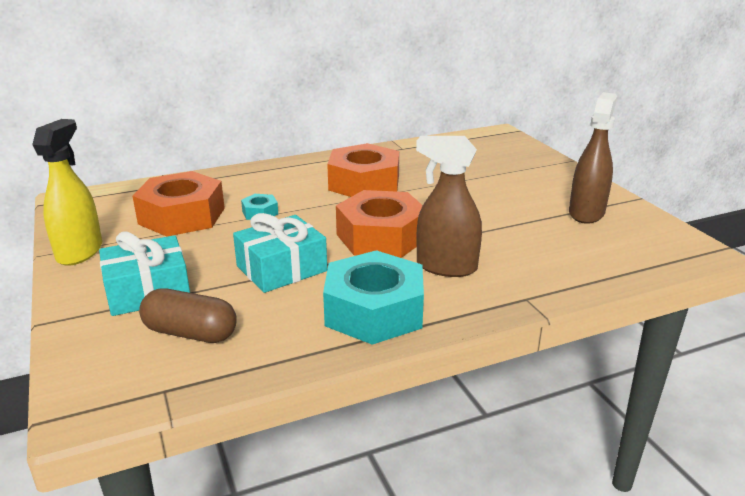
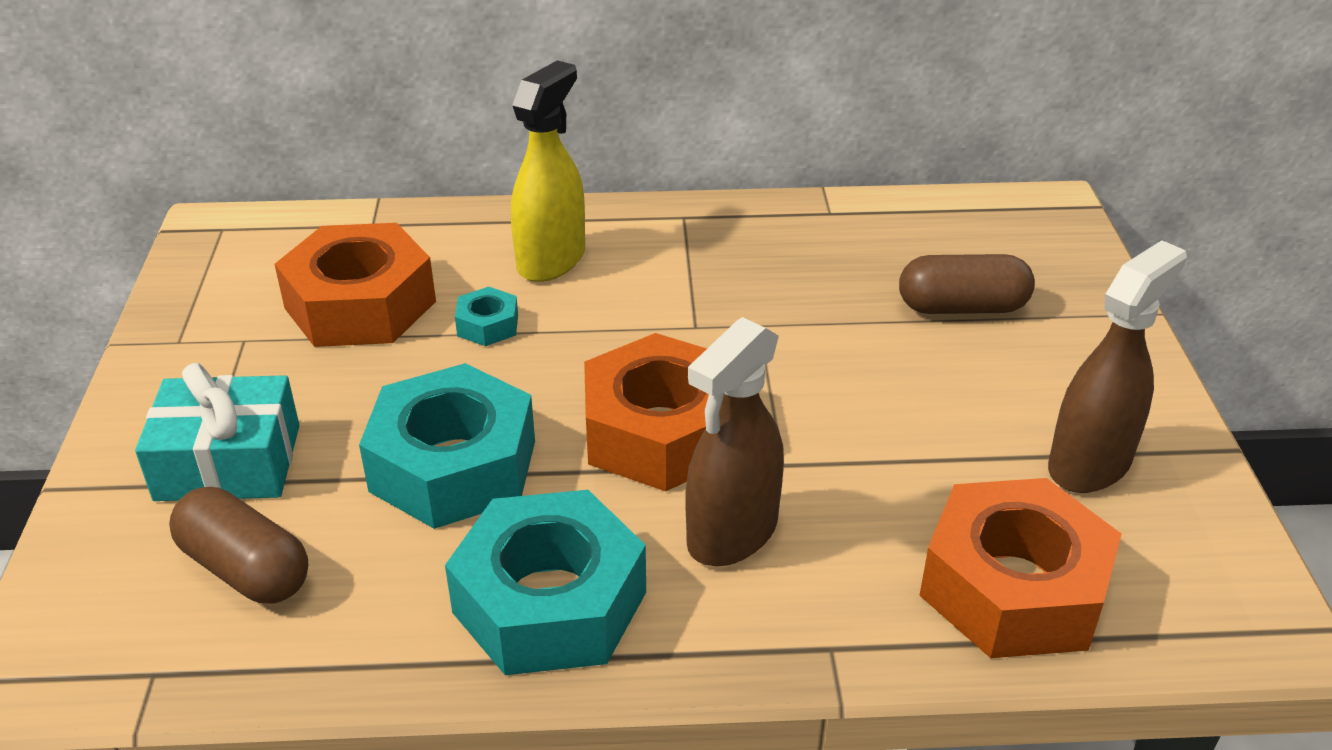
camera: 20 degrees right, 10 degrees up
yellow spray bottle [32,119,102,266] -> yellow spray bottle moved to [511,60,585,282]
turquoise gift [233,213,327,293] -> turquoise nut [359,363,535,529]
orange nut [327,143,399,197] -> orange nut moved to [919,478,1122,658]
brown spray bottle [416,136,482,277] -> brown spray bottle turned 90 degrees counterclockwise [686,317,784,566]
none -> brown capsule [899,254,1035,314]

